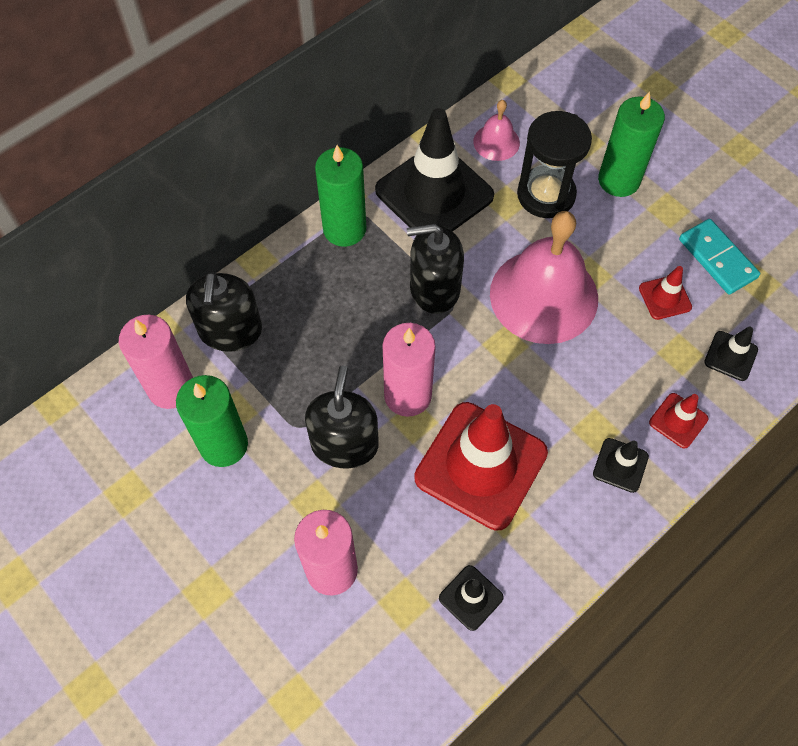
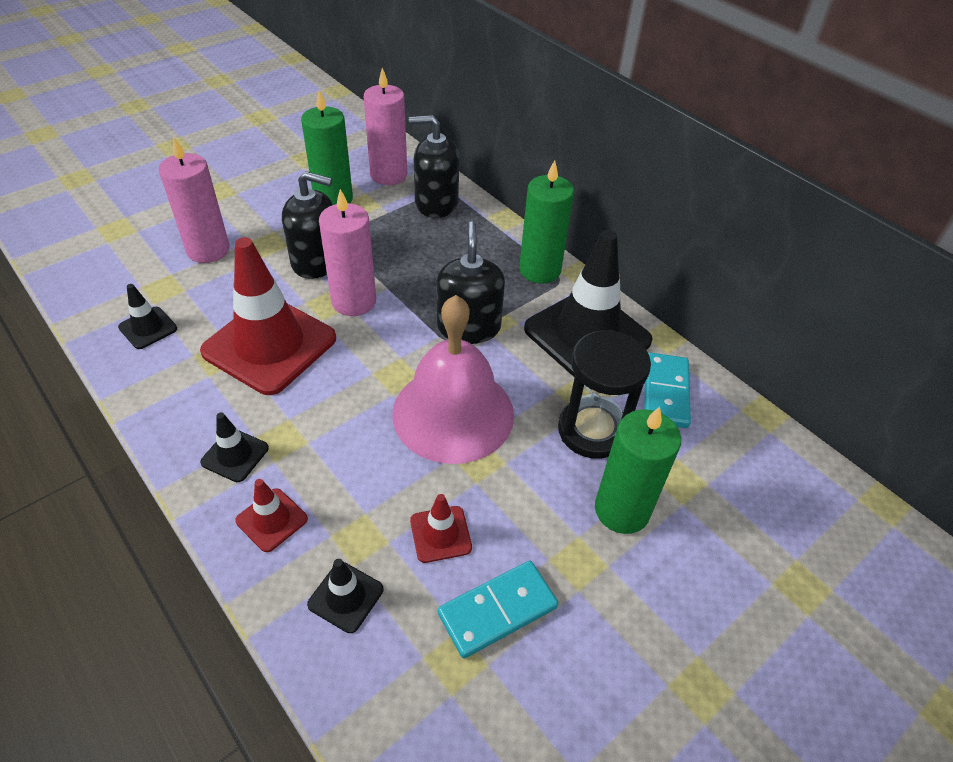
camera: 90 degrees right, 15 degrees down
pink bell [473,100,520,161] -> turquoise domino [644,352,691,428]

